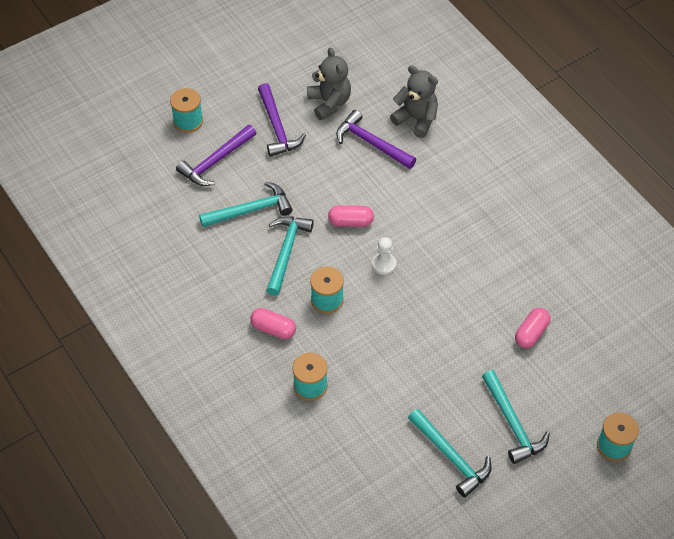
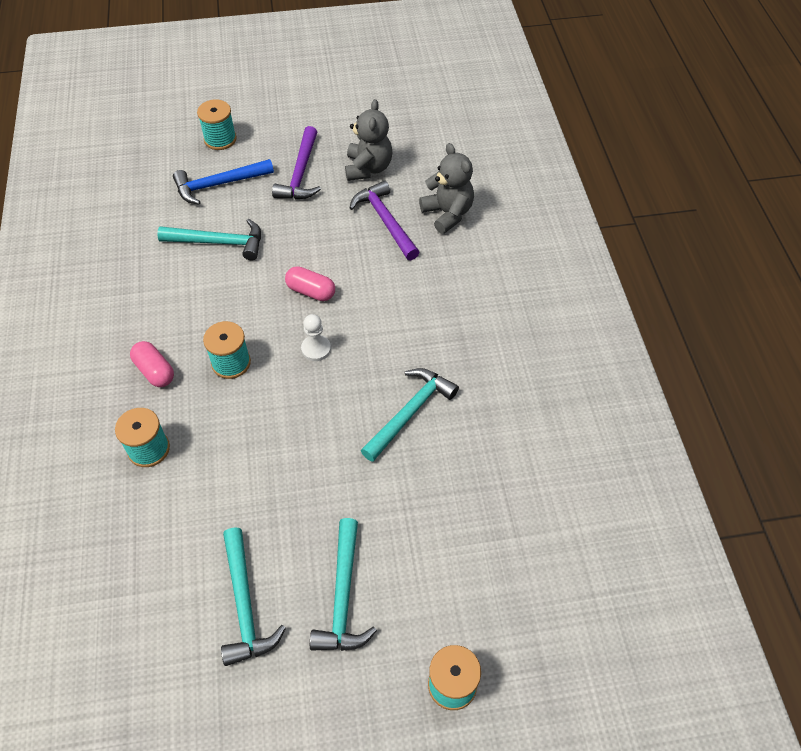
camera: 25 degrees right, 0 degrees up
purple hammer [176,125,256,186] -> blue hammer [173,159,274,205]
turquoise hammer [266,216,314,296] -> turquoise hammer moved to [361,368,459,462]
pink capsule [515,308,550,348] -> none

